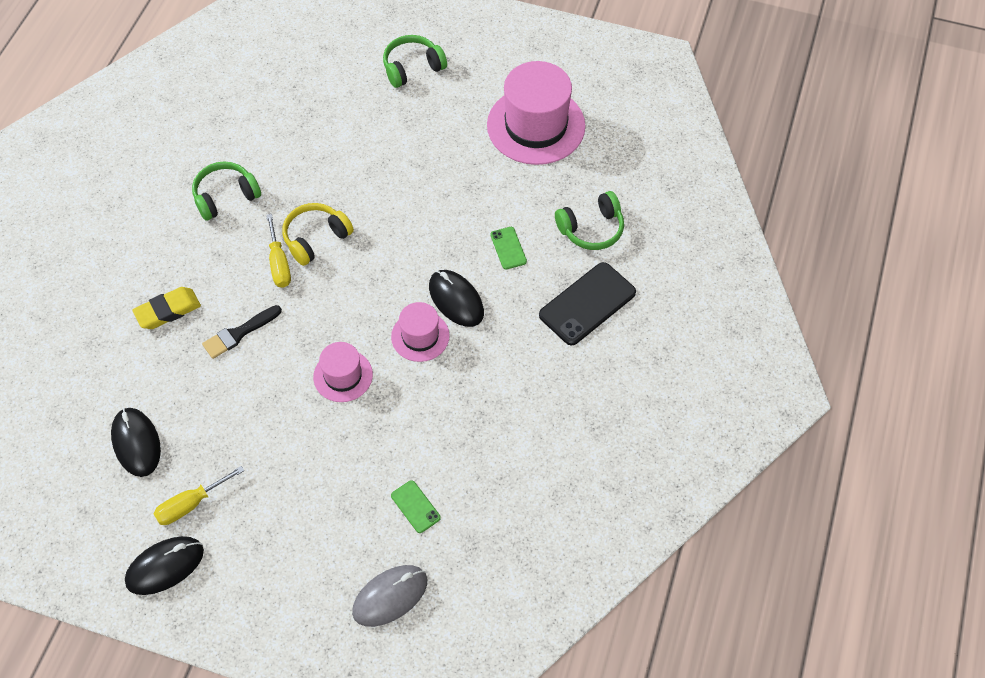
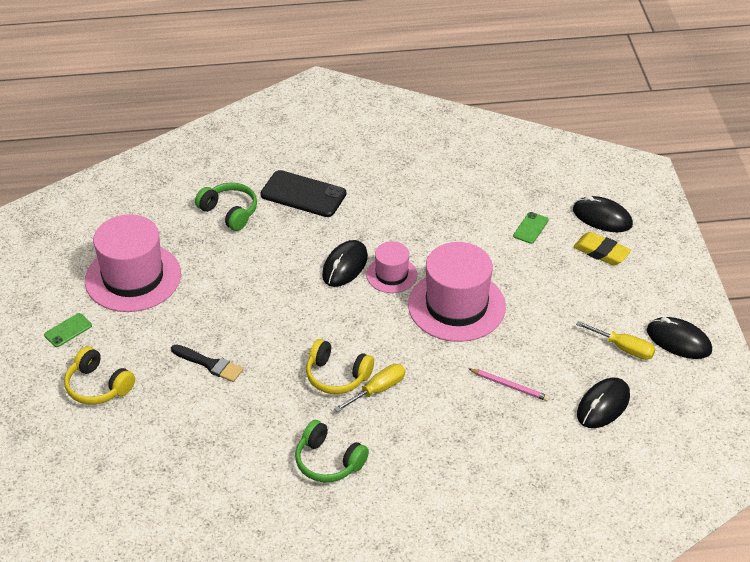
camera: 115 degrees left, 15 degrees down
yellow eraser [132,287,201,329] -> yellow eraser moved to [573,232,631,266]
black brush [202,305,282,359] -> black brush moved to [171,344,243,382]
pink hat [313,342,373,402] -> pink hat [408,242,506,342], size x1.87
grey mouse [352,565,427,627] -> black mouse [573,196,633,232]
green headphones [383,35,447,88] -> yellow headphones [64,346,135,405]
green phone [490,227,527,269] -> green phone moved to [44,313,92,347]
none -> pink pencil [468,368,550,401]

